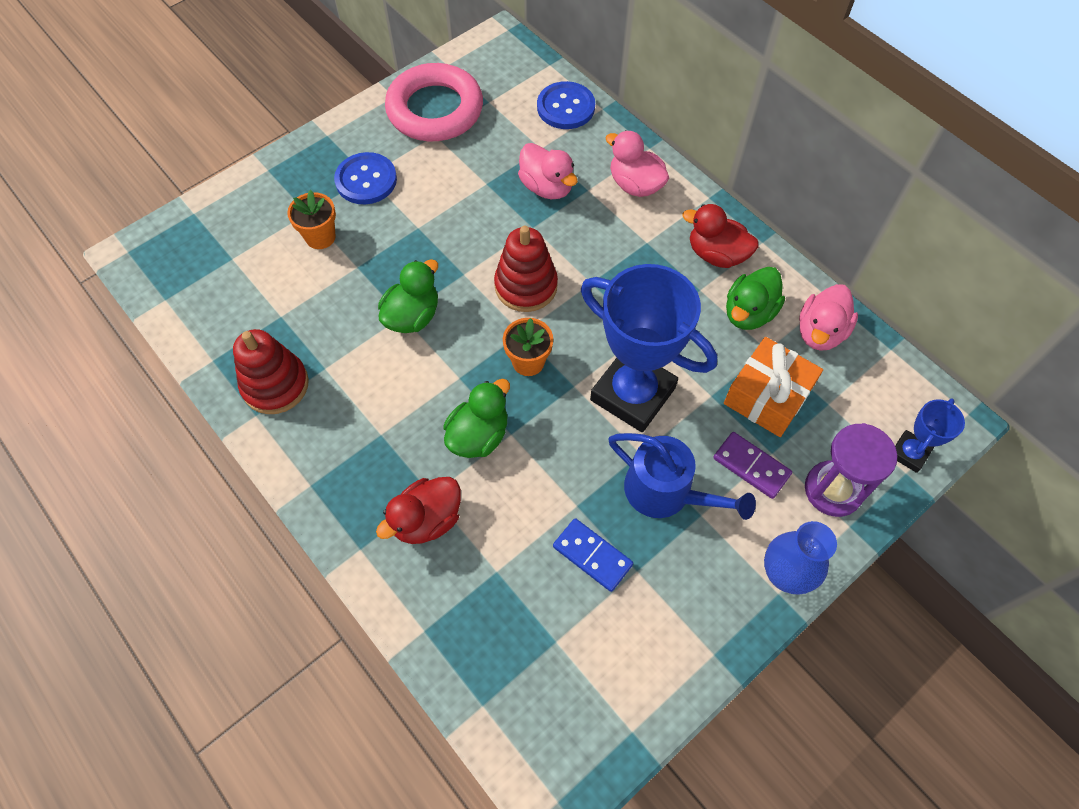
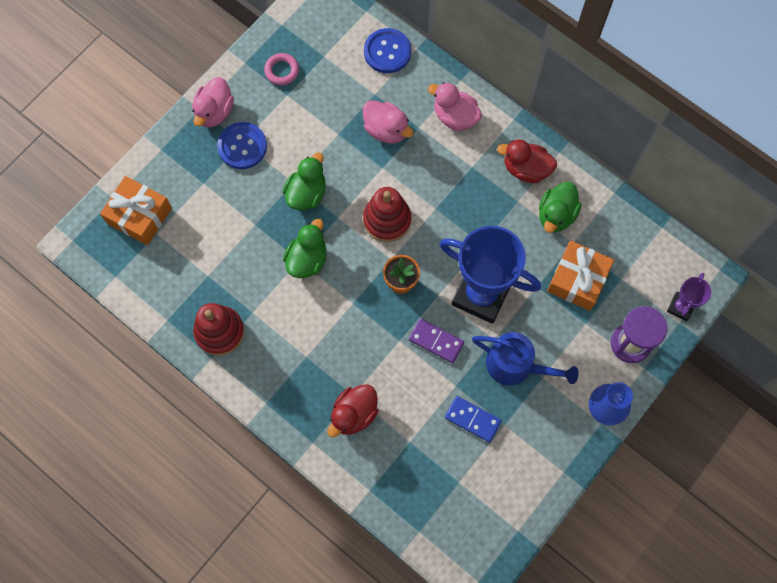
camera: 10 degrees left, 10 degrees up
orange flower pot [287,190,336,249] -> none
pink ring [385,63,483,141] -> pink ring [264,53,299,85], size x0.44
green duck [443,379,510,458] -> green duck moved to [283,153,326,210]
purple domino [713,432,792,499] -> purple domino moved to [409,319,464,363]
pink duck [799,284,858,351] -> pink duck moved to [192,77,234,128]
blue trophy [895,398,965,473] -> purple trophy [667,273,711,321]
none -> orange gift [100,176,172,245]

